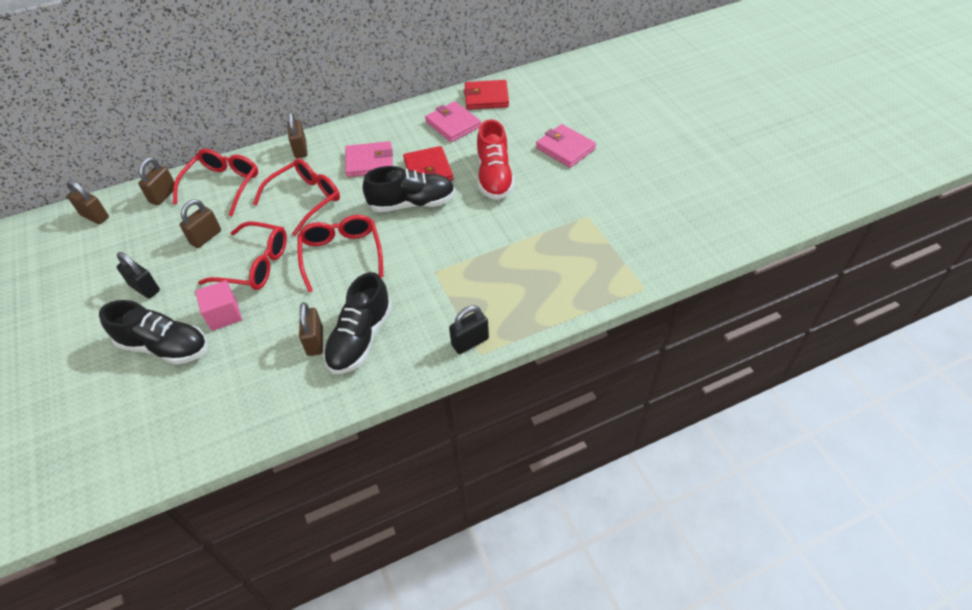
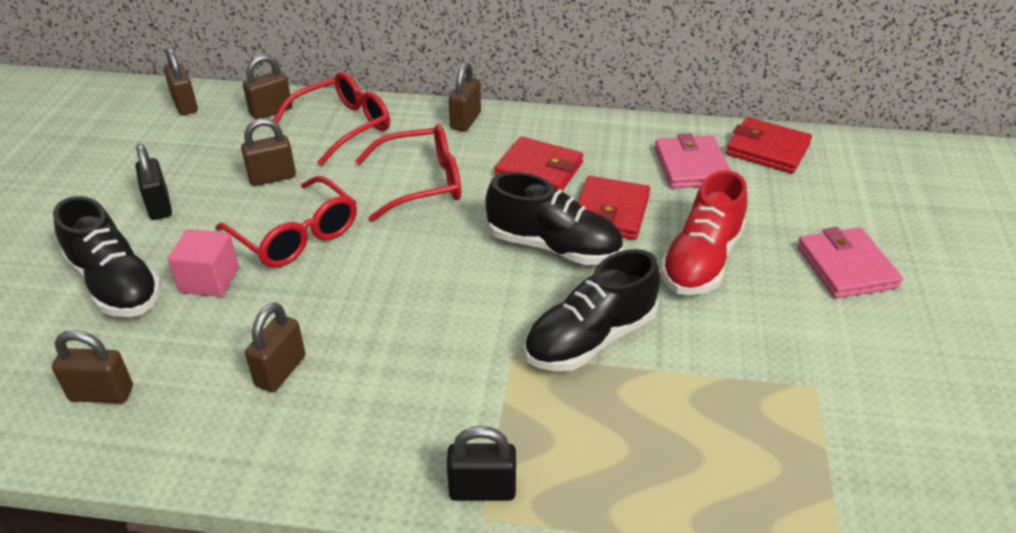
camera: 30 degrees right, 10 degrees down
red glasses [298,215,383,292] -> none
black shoe [323,272,392,374] -> black shoe moved to [524,249,660,371]
pink wallet [345,141,393,177] -> red wallet [494,136,583,191]
none -> brown padlock [52,330,133,403]

